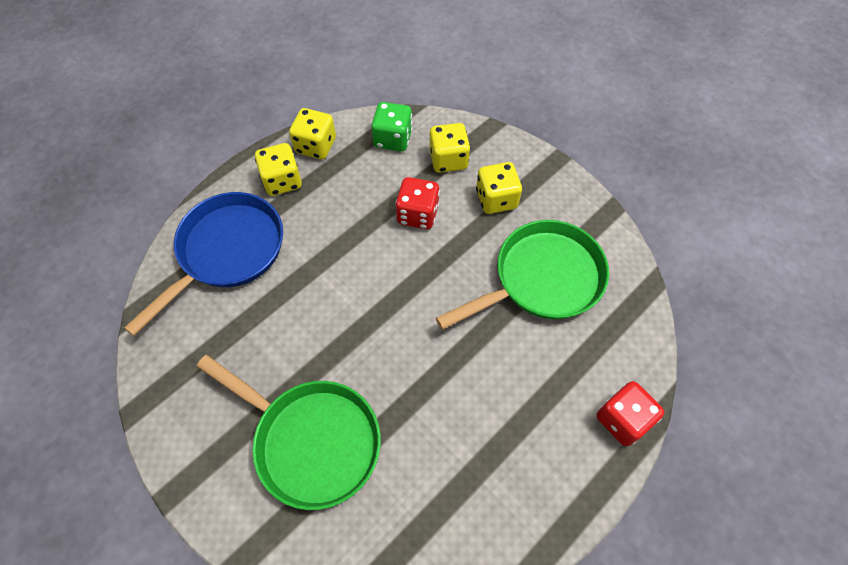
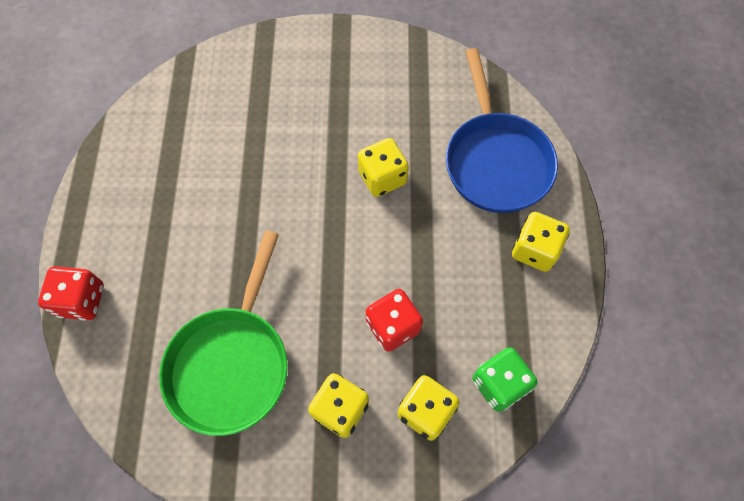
camera: 135 degrees right, 5 degrees up
green pan [196,355,381,510] -> none
yellow dice [289,108,336,159] -> yellow dice moved to [358,138,409,197]

